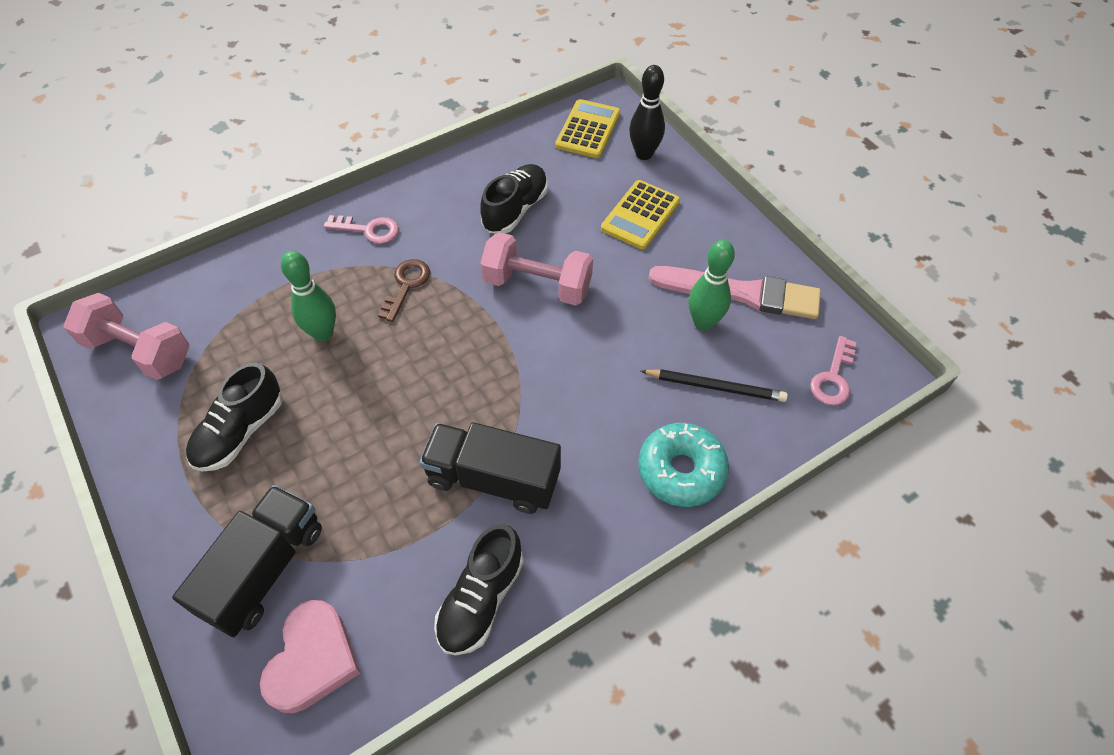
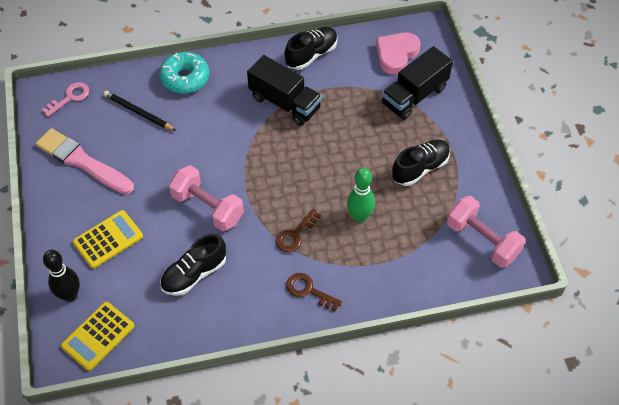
camera: 160 degrees left, 0 degrees up
pink key [324,215,399,244] -> brown key [286,273,342,311]
green bowling pin [688,240,735,331] -> none

